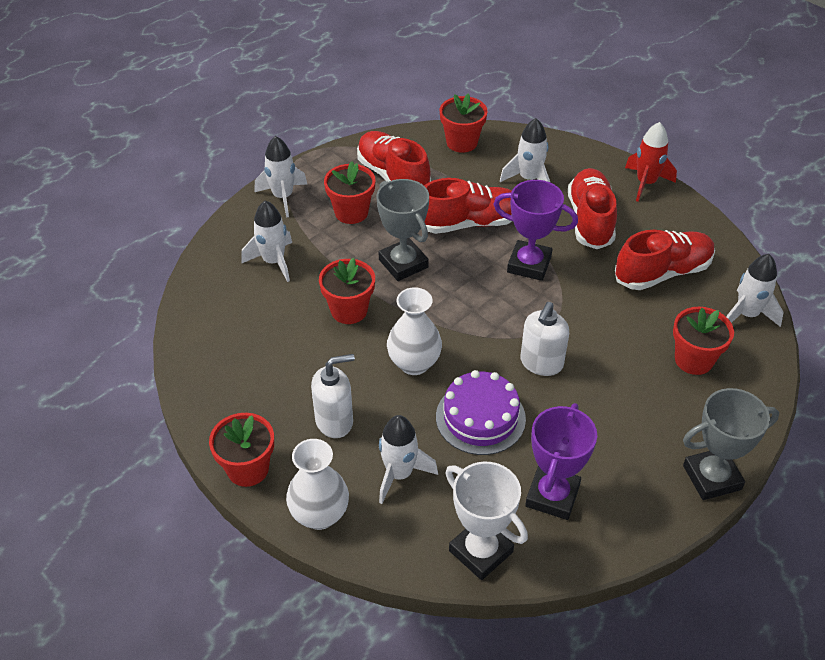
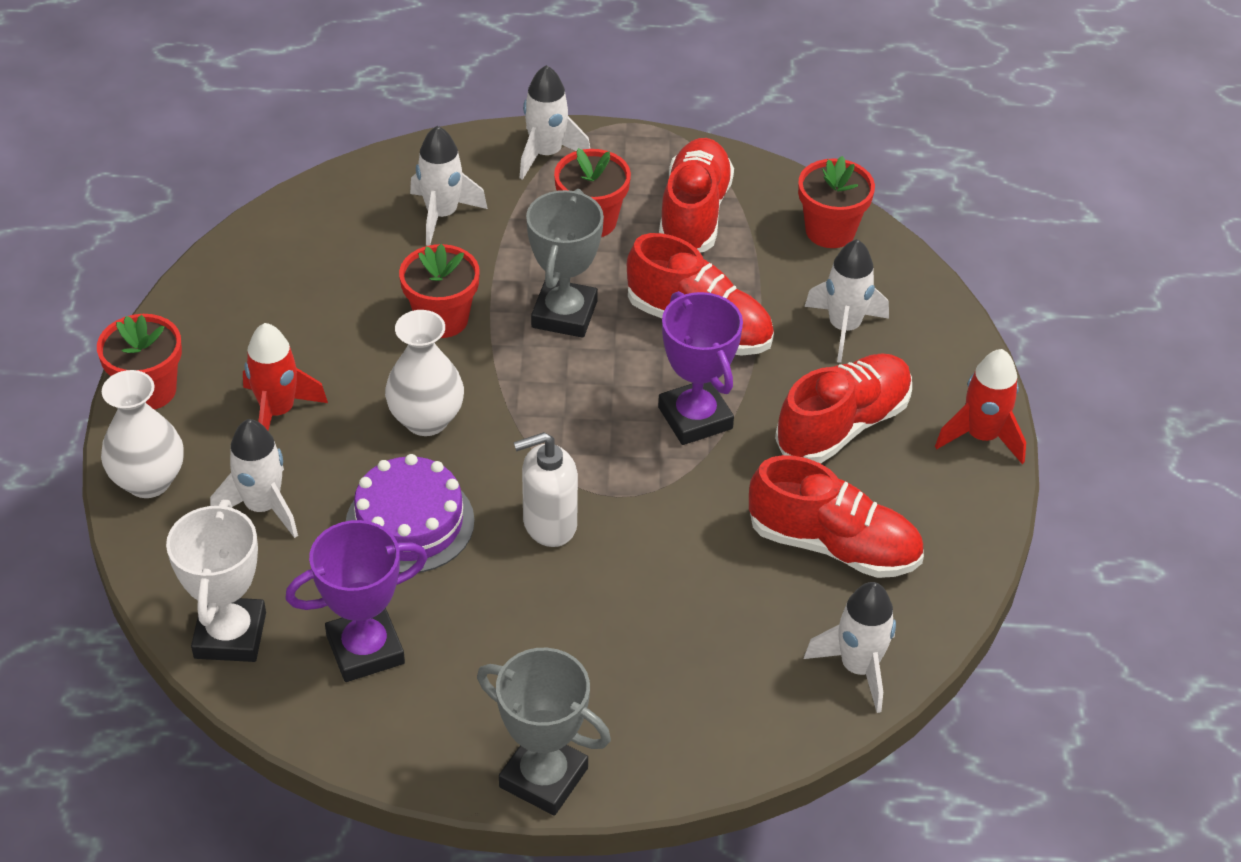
camera: 45 degrees right, 0 degrees up
white soap dispenser [311,354,355,438] -> red rocket [243,323,328,430]
red flower pot [673,307,734,375] -> none

